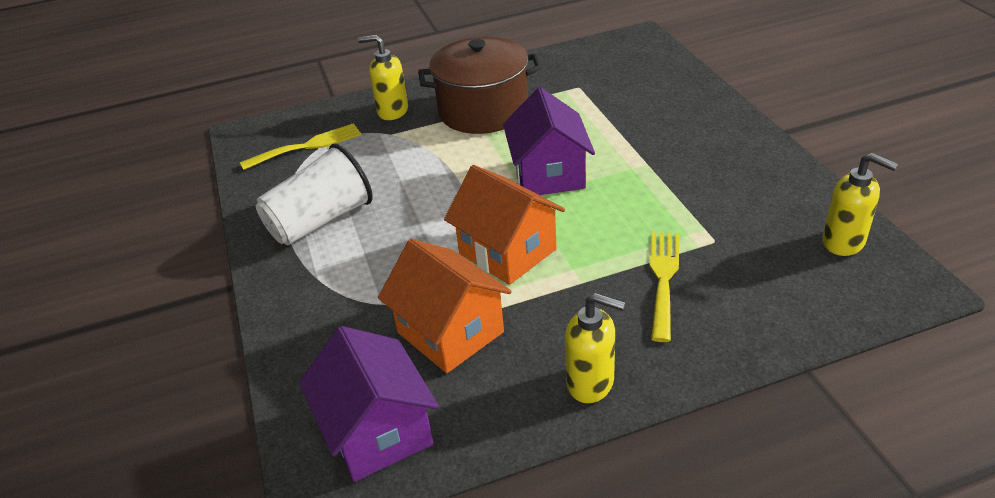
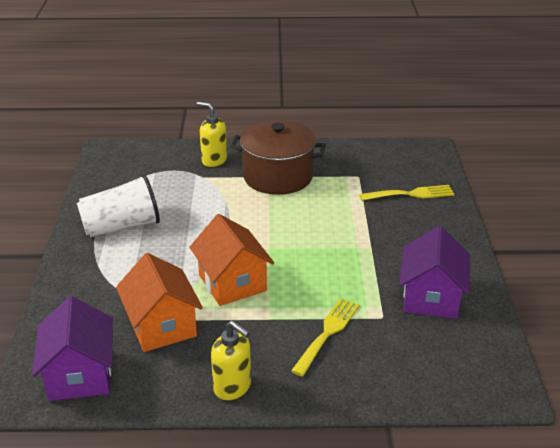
camera: 15 degrees right, 5 degrees down
yellow fork [240,123,361,170] -> yellow fork moved to [359,185,455,201]
purple house [503,87,595,195] -> purple house moved to [399,226,470,319]
yellow soap dispenser [822,153,898,256] -> none

